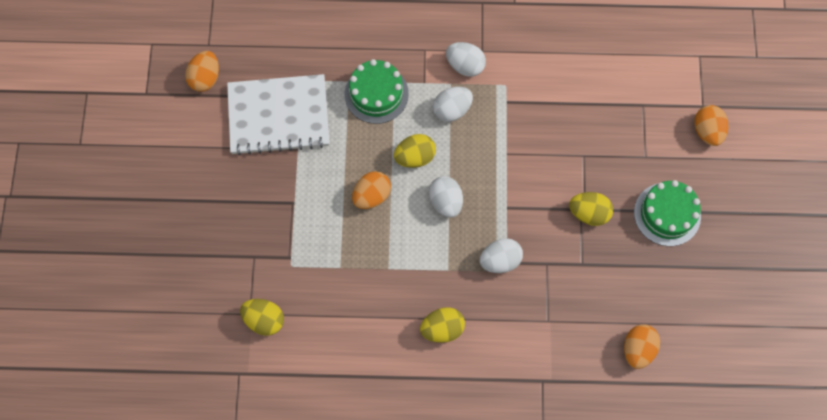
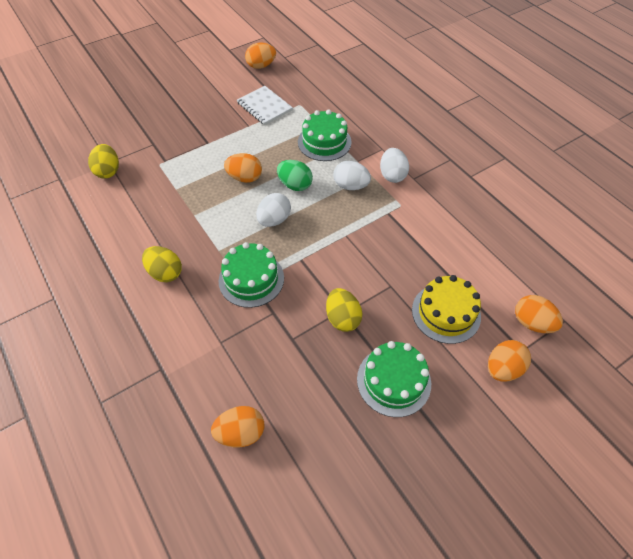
camera: 55 degrees right, 15 degrees down
white notebook [227,74,330,155] -> white notebook [237,86,293,125], size x0.60
yellow egg [394,134,436,168] -> green egg [277,160,313,191]
white egg [479,238,523,273] -> green cake [219,242,284,308]
none -> yellow cake [412,275,481,344]
none -> orange egg [515,295,563,333]

